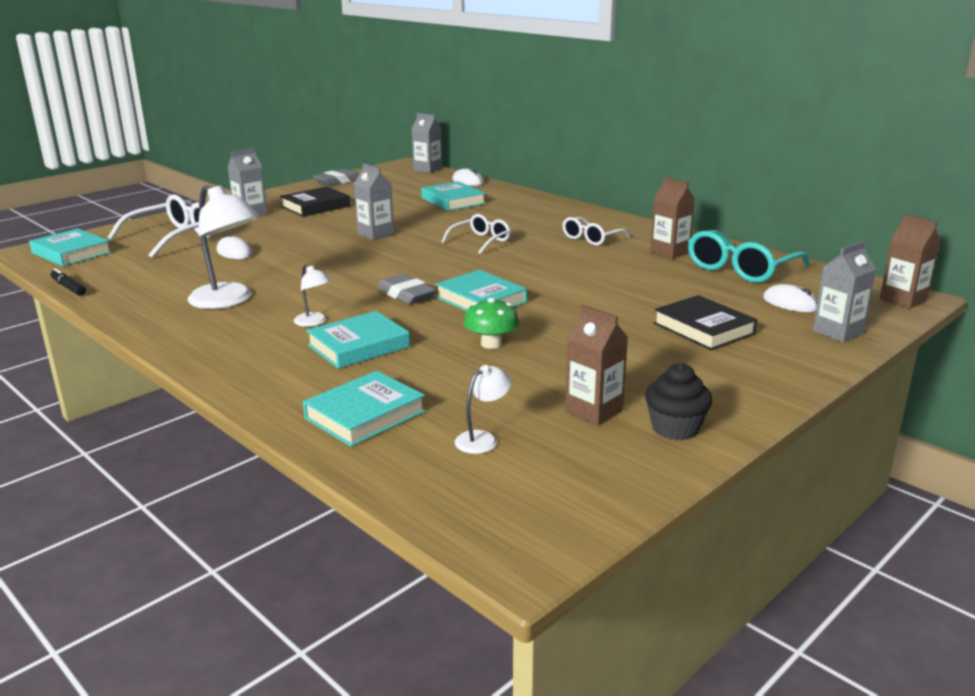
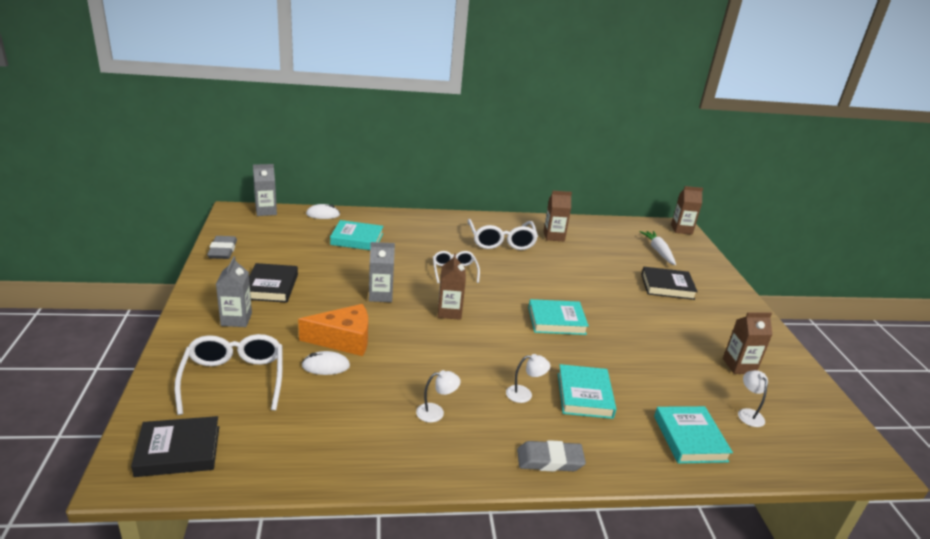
camera: 55 degrees left, 5 degrees up
turquoise book [29,228,112,266] -> black book [131,416,219,477]
black marker [50,268,86,296] -> none
white lamp [187,185,259,309] -> white lamp [416,370,461,422], size x0.49
grey eraser [377,274,436,304] -> grey eraser moved to [517,440,586,472]
green mushroom [464,298,519,349] -> none
white glasses [563,217,631,246] -> white glasses [468,219,538,250], size x1.62
black cupcake [645,363,712,440] -> none
turquoise glasses [688,230,810,283] -> none
white mouse [763,284,817,312] -> white carrot [640,231,676,265]
grey carton [813,241,876,342] -> none
none -> orange cheese [298,304,368,356]
none -> brown carton [438,253,466,320]

